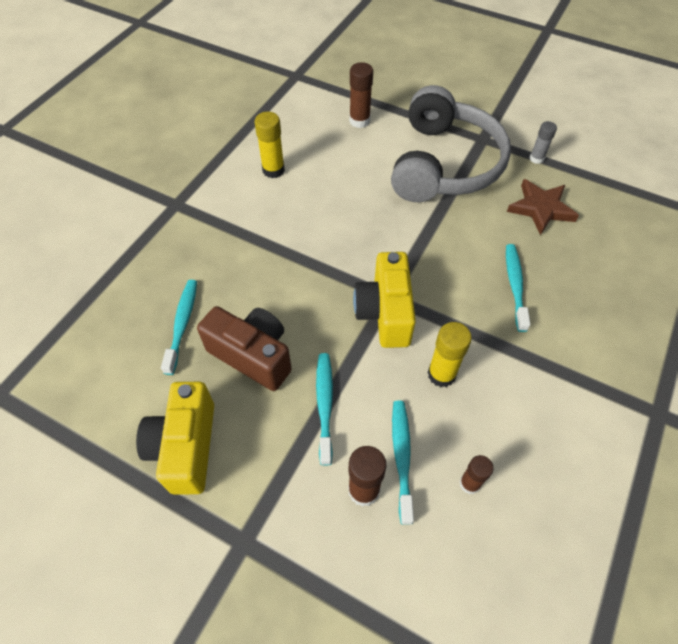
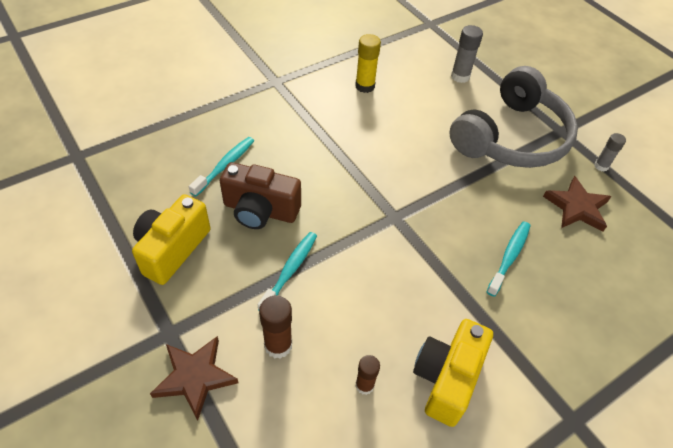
camera: 25 degrees right, 5 degrees down
brown camera [197,306,292,391] -> brown camera turned 135 degrees clockwise [220,162,301,229]
brown glue stick [349,62,373,128] -> grey glue stick [451,25,483,83]
yellow camera [353,252,416,348] -> yellow camera moved to [413,319,493,427]
turquoise toothbrush [392,401,414,525] -> none
yellow glue stick [428,322,472,387] -> none
none -> brown star [150,336,239,421]

